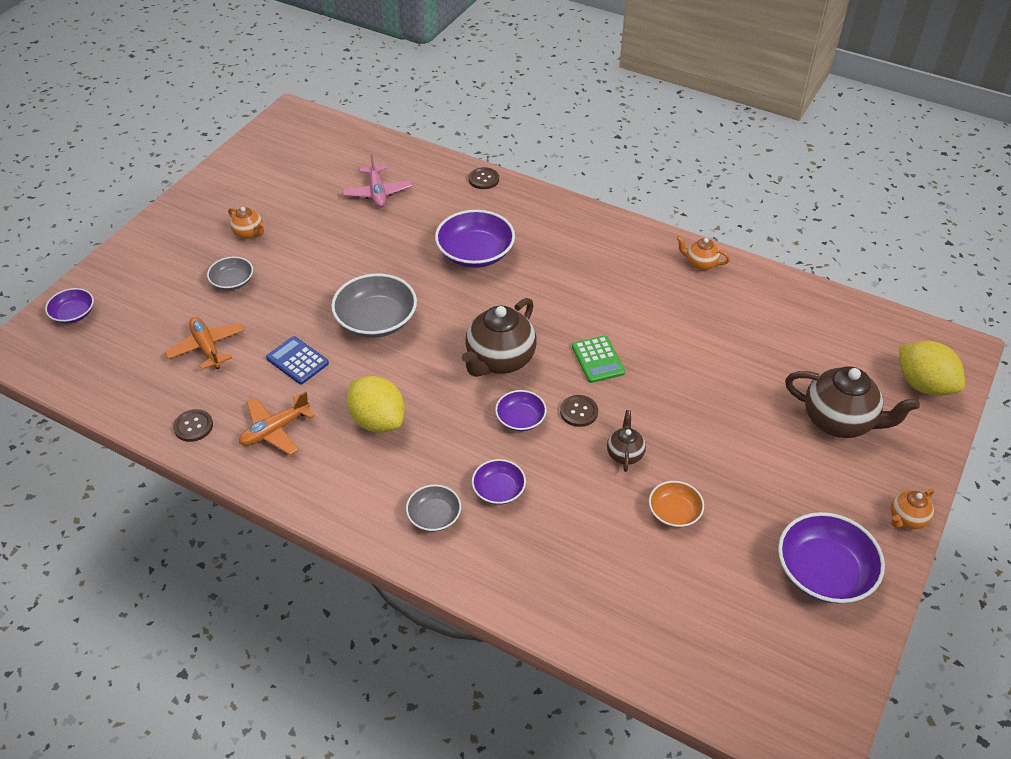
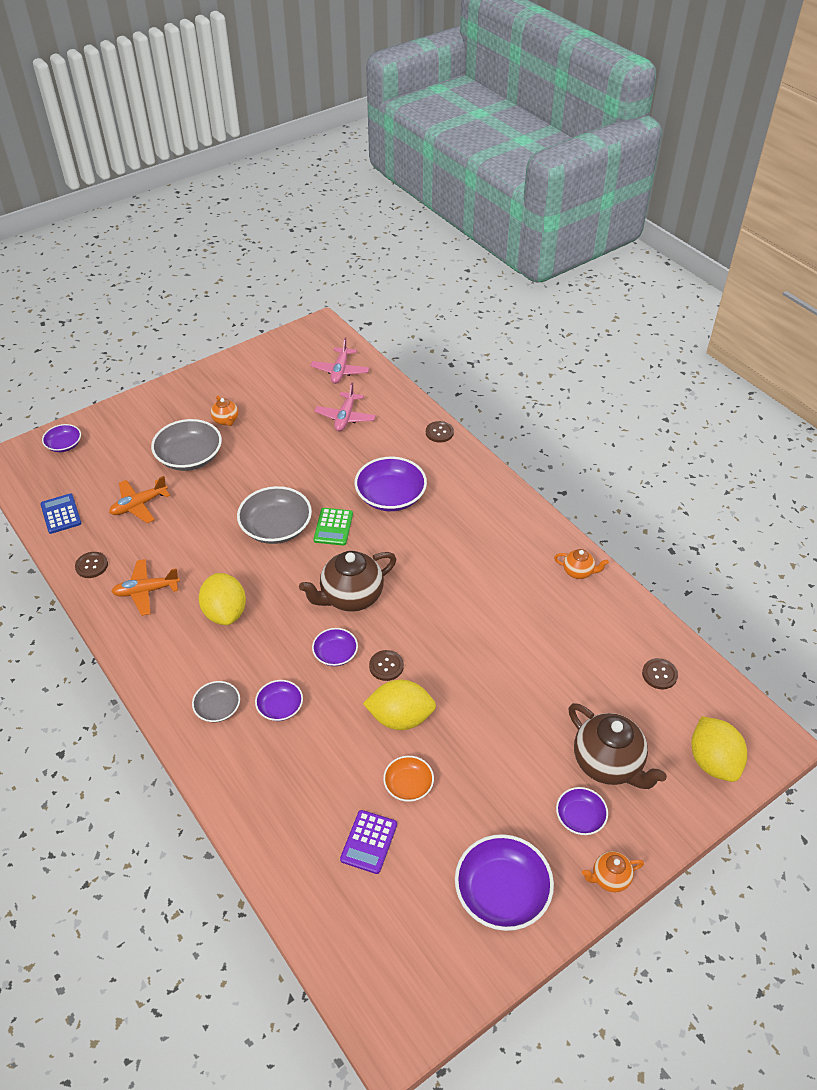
camera: 25 degrees right, 0 degrees up
orange plane [165,317,245,370] -> orange plane turned 120 degrees counterclockwise [109,476,170,523]
grey bowl [207,257,253,290] -> grey bowl [151,419,222,471], size x1.79
blue calculator [266,336,329,384] -> blue calculator moved to [40,494,81,534]
green calculator [572,336,625,383] -> green calculator moved to [314,508,353,546]
brown teapot [607,410,646,472] -> yellow lemon [363,679,436,730]
orange teapot [676,236,730,271] -> orange teapot turned 150 degrees clockwise [554,549,609,579]
none -> pink plane [310,337,369,384]
none -> purple calculator [340,810,397,874]
none -> purple bowl [556,787,608,835]
none -> brown button [642,658,678,689]

